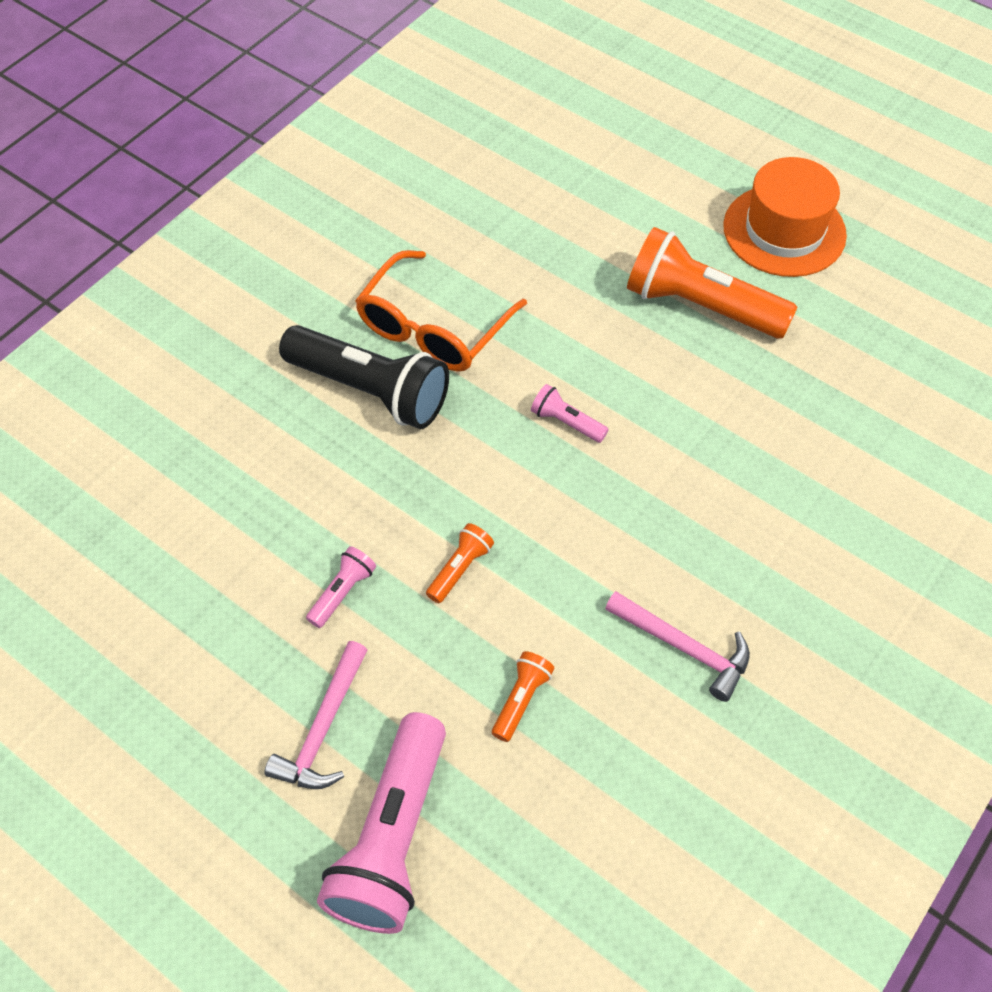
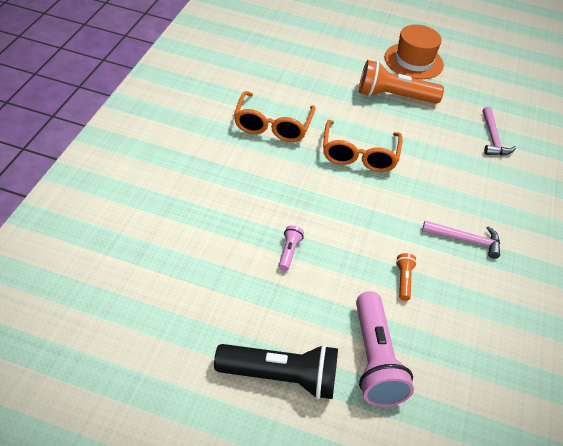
camera: 25 degrees left, 10 degrees down
pink hammer [264,641,368,789] -> pink hammer moved to [483,107,516,156]
black flashlight [279,325,449,429] -> black flashlight moved to [214,344,338,399]
orange flashlight [426,523,494,603] -> none
pink flashlight [531,384,609,443] -> orange glasses [323,120,403,172]

